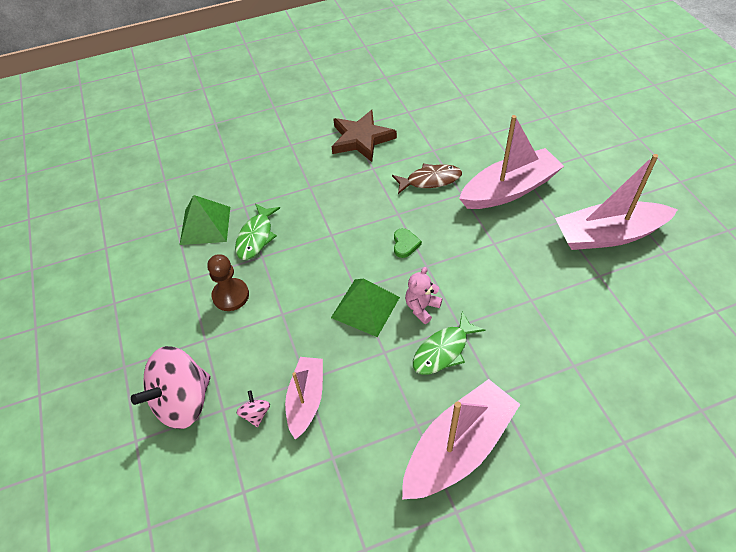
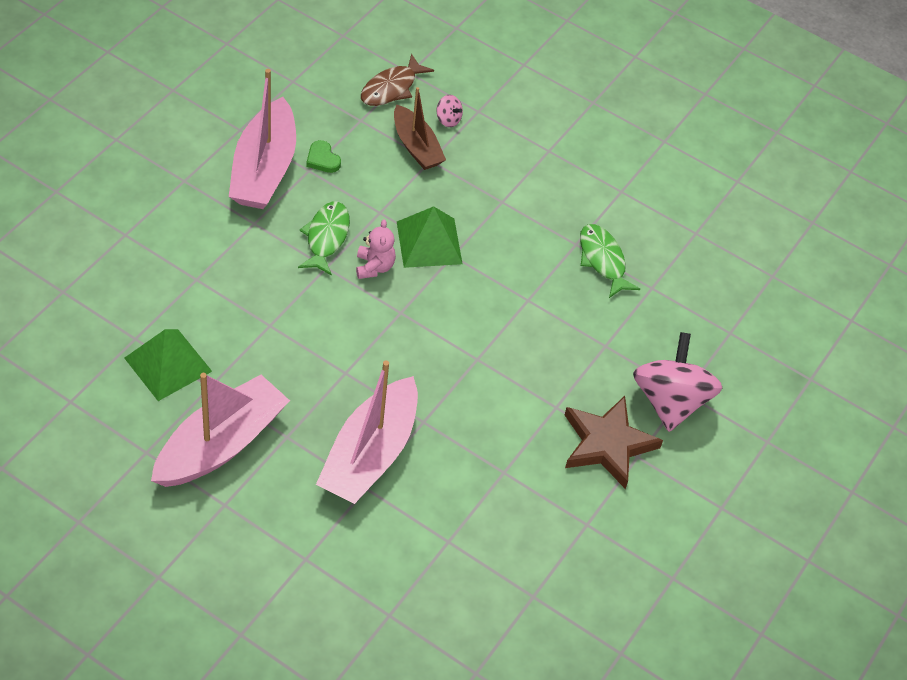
camera: 135 degrees right, 0 degrees up
pink spinning top [131,346,211,429] -> pink spinning top moved to [633,332,722,432]
green pyramid [180,195,230,245] -> green pyramid moved to [124,329,212,401]
brown pawn [207,254,249,311] -> none
pink boat [285,357,323,439] -> brown boat [394,87,446,170]
brown fish [392,163,462,194] -> brown fish moved to [361,54,434,106]
green heart [394,228,422,258] -> green heart moved to [306,140,341,173]

